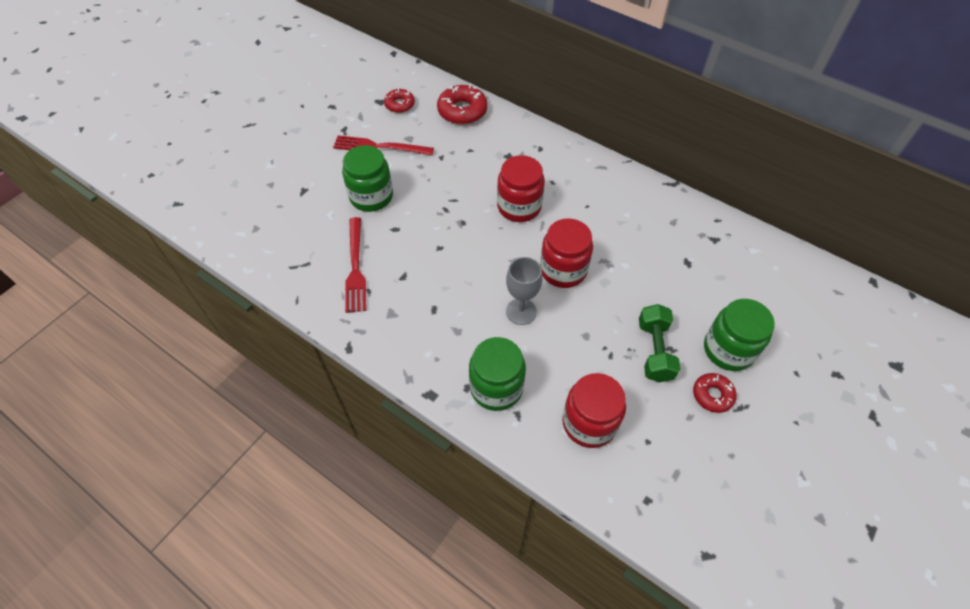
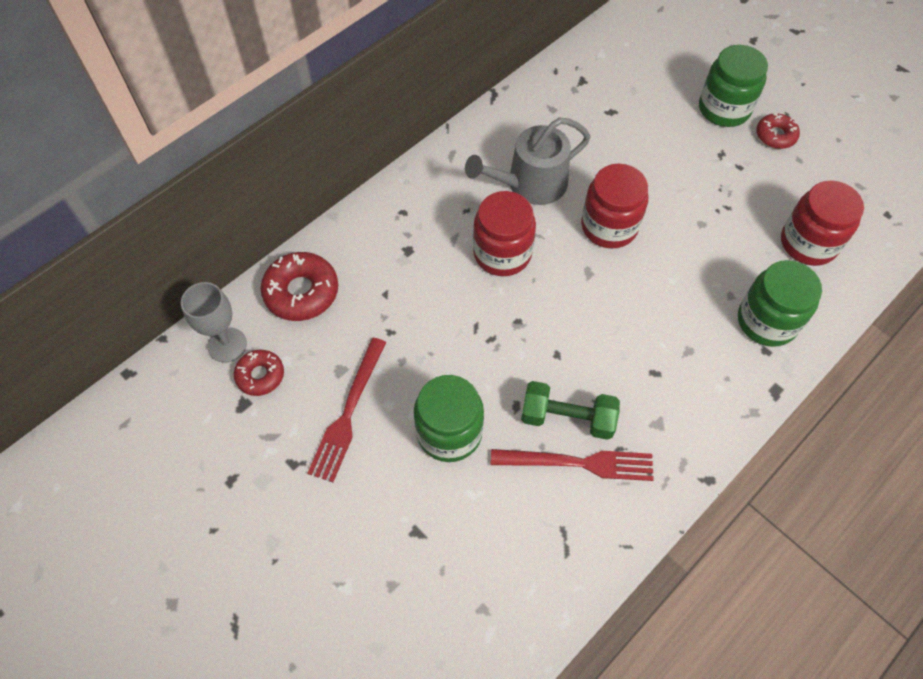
camera: 80 degrees left, 5 degrees up
grey goblet [506,257,542,325] -> grey goblet moved to [181,282,247,363]
green dumbbell [639,304,681,382] -> green dumbbell moved to [521,381,620,440]
none -> grey watering can [465,118,590,205]

